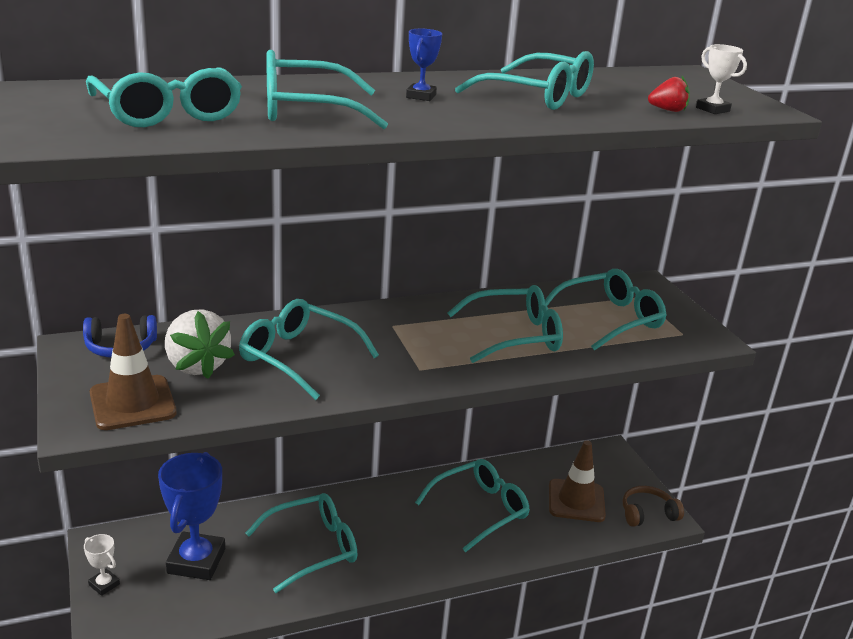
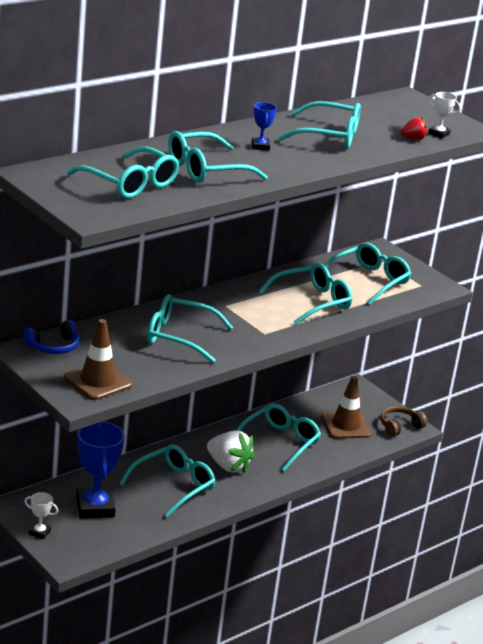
camera: 20 degrees left, 0 degrees up
white strawberry [165,309,235,379] -> white strawberry moved to [207,430,255,474]

